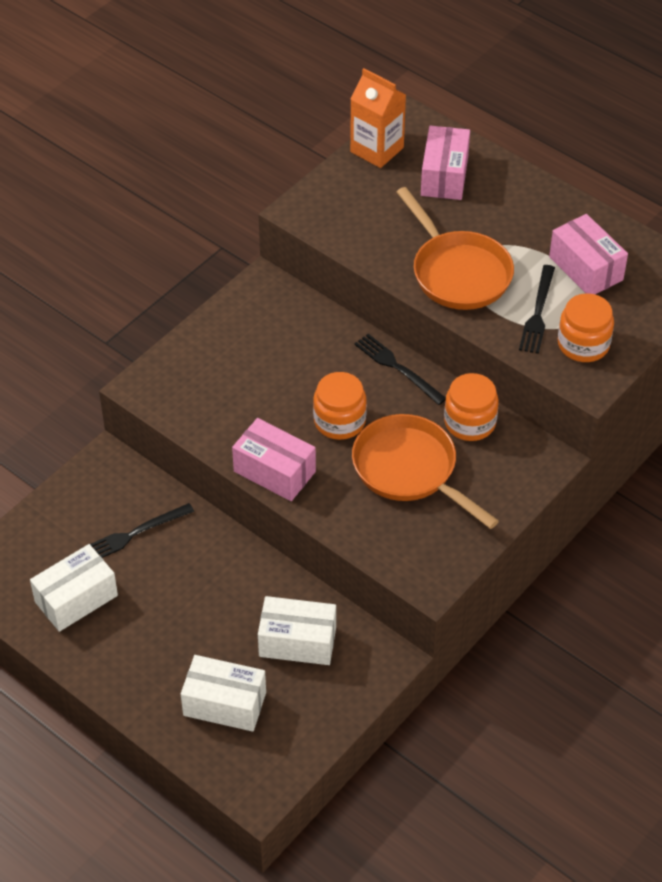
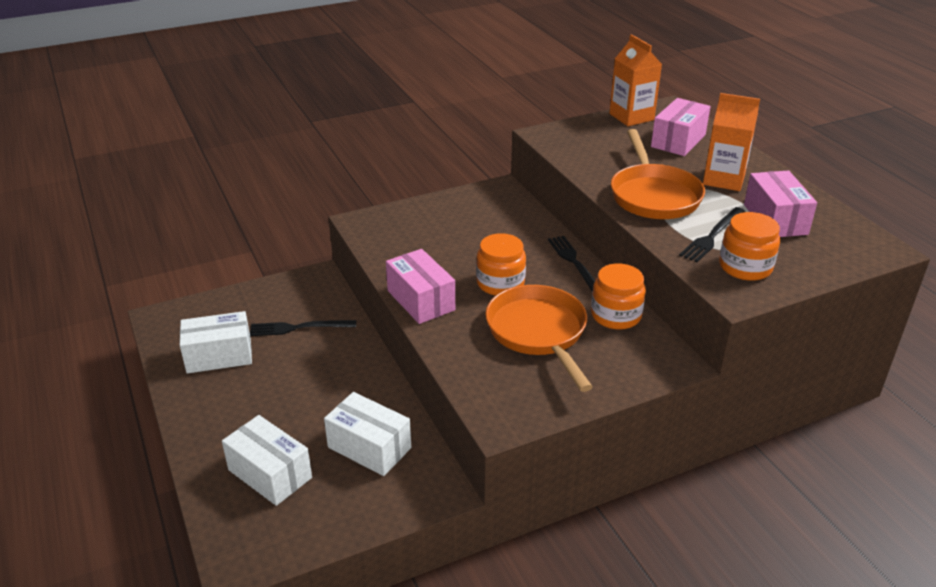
camera: 25 degrees right, 15 degrees down
none -> orange carton [703,93,760,191]

